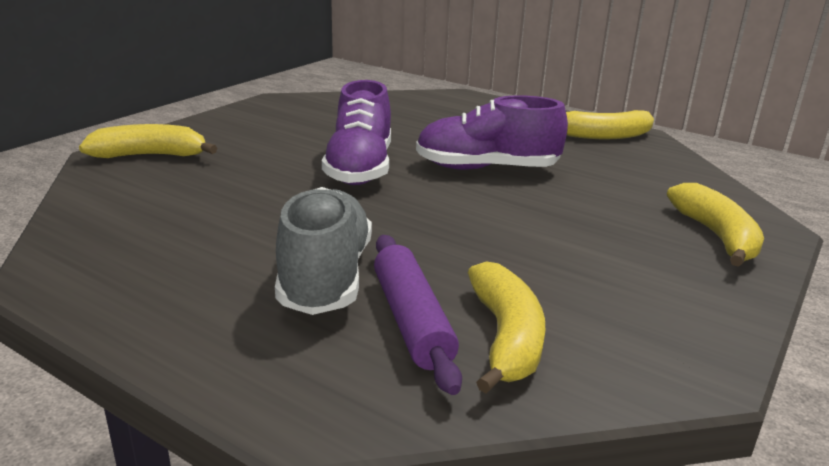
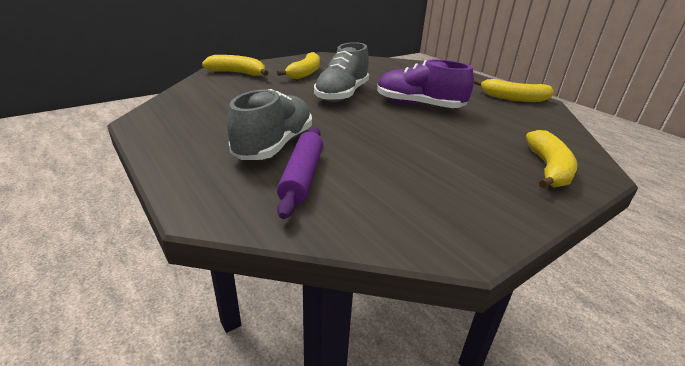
camera: 20 degrees right, 5 degrees up
purple shoe [322,80,391,185] -> grey shoe [314,42,369,102]
yellow banana [468,261,545,394] -> yellow banana moved to [277,52,320,79]

